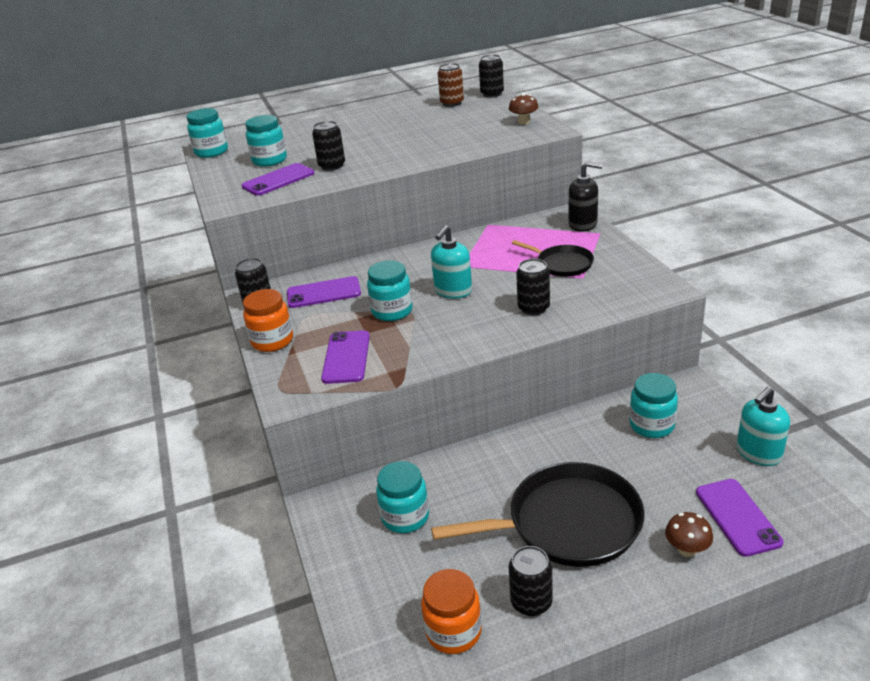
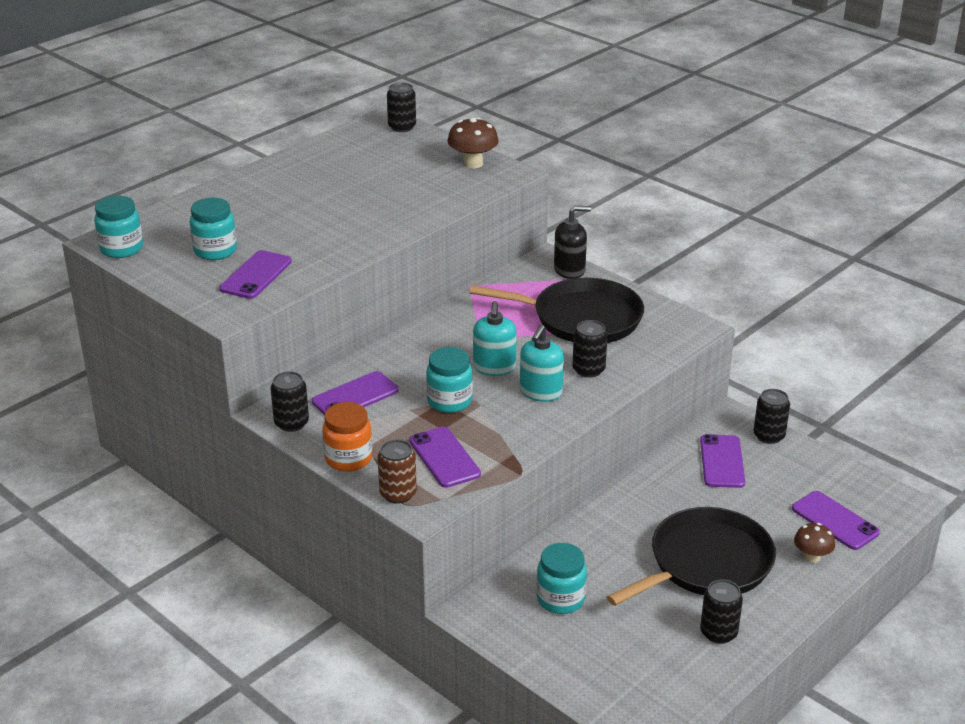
camera: 30 degrees left, 0 degrees up
black can [312,121,345,171] -> black can moved to [753,389,790,444]
orange jar [421,569,482,654] -> none
brown can [438,63,464,107] -> brown can moved to [378,440,417,504]
brown mushroom [509,93,538,124] -> brown mushroom [447,117,499,169], size x1.51
black pan [512,240,594,277] -> black pan [470,277,644,343], size x1.85
turquoise jar [629,373,678,438] -> purple phone [700,434,745,488]
turquoise soap dispenser [737,387,790,466] -> turquoise soap dispenser moved to [520,325,564,402]

